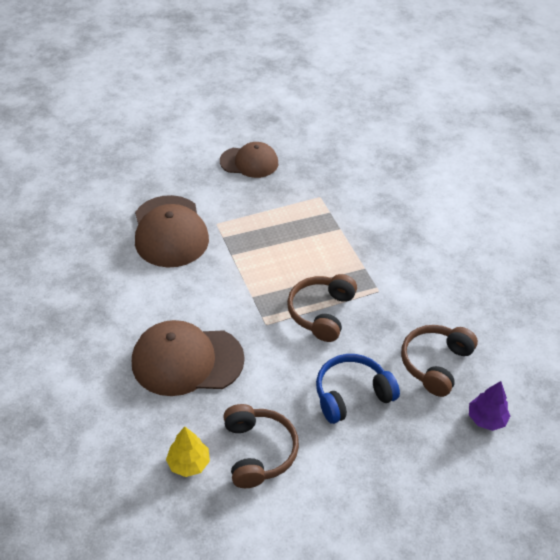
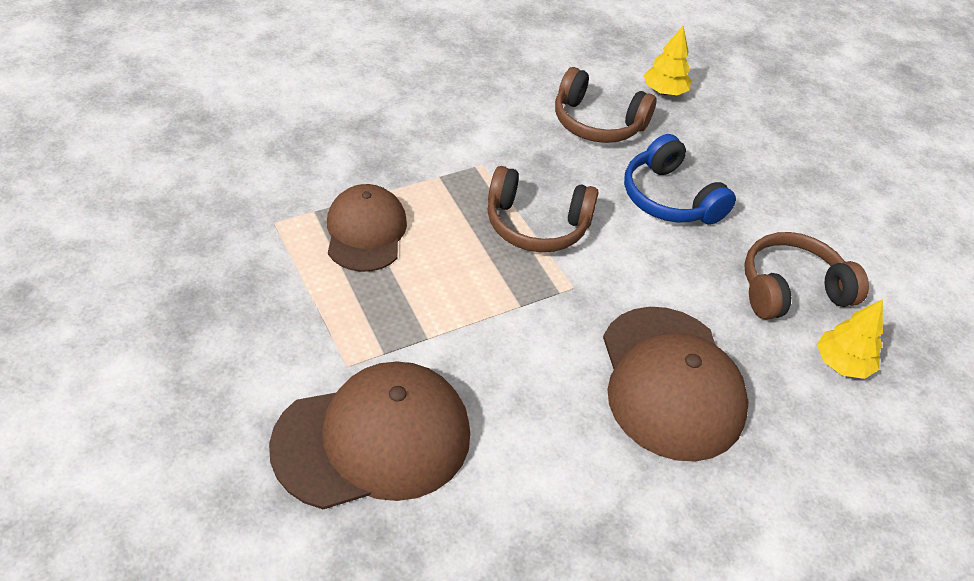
camera: 100 degrees left, 0 degrees up
brown cap [220,142,278,178] -> brown cap moved to [327,184,407,272]
purple tree [469,381,510,431] -> yellow tree [644,26,691,95]

